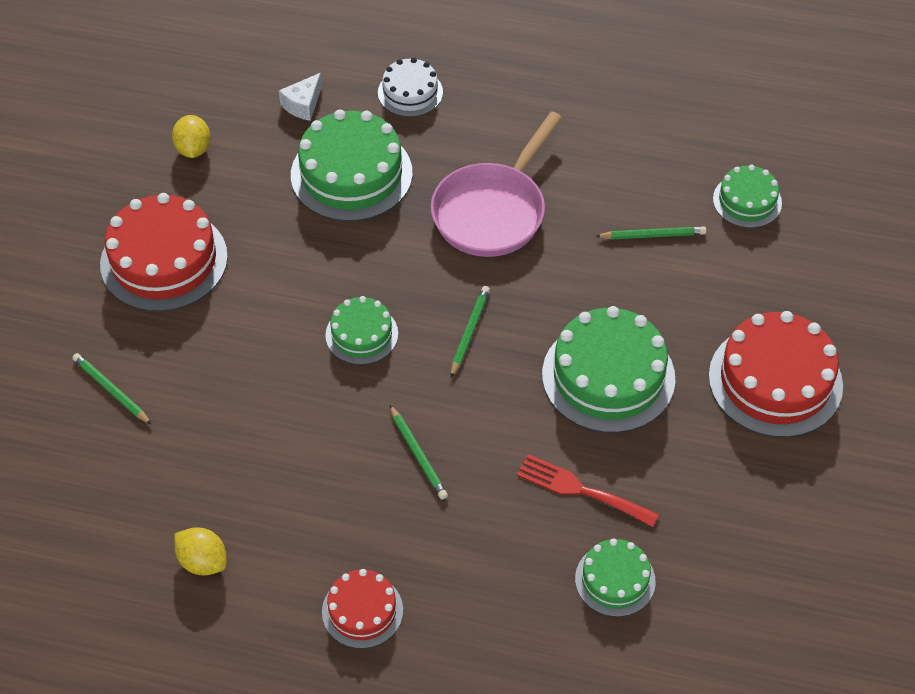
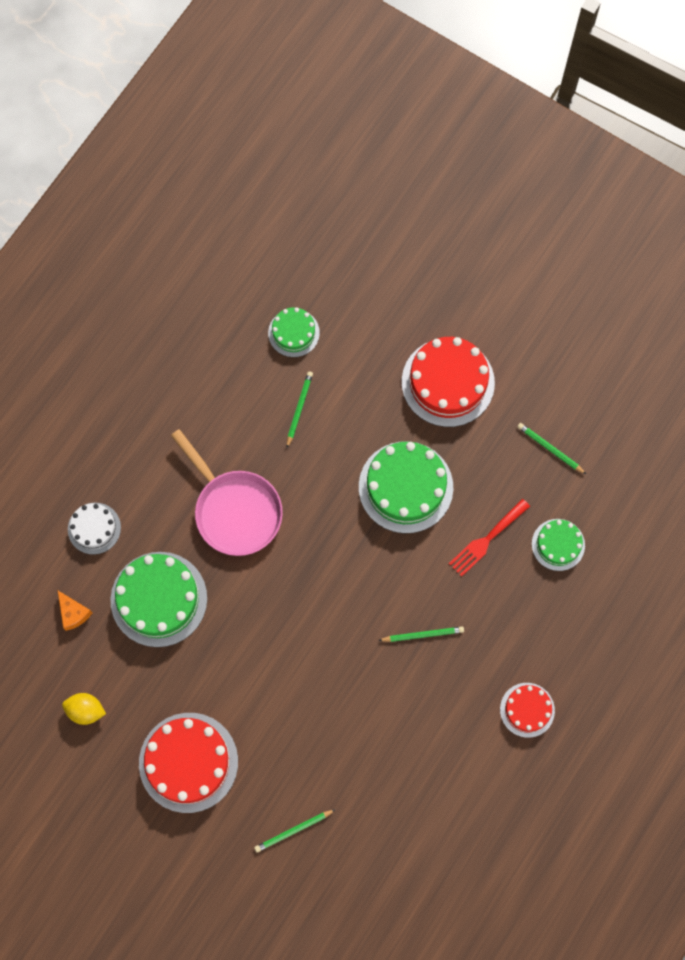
camera: 70 degrees left, 20 degrees up
yellow lemon [174,527,227,575] -> none
white cheese [279,73,322,121] -> orange cheese [58,591,92,631]
green cake [325,296,398,365] -> none
green pencil [451,286,490,378] -> green pencil moved to [517,423,586,474]

